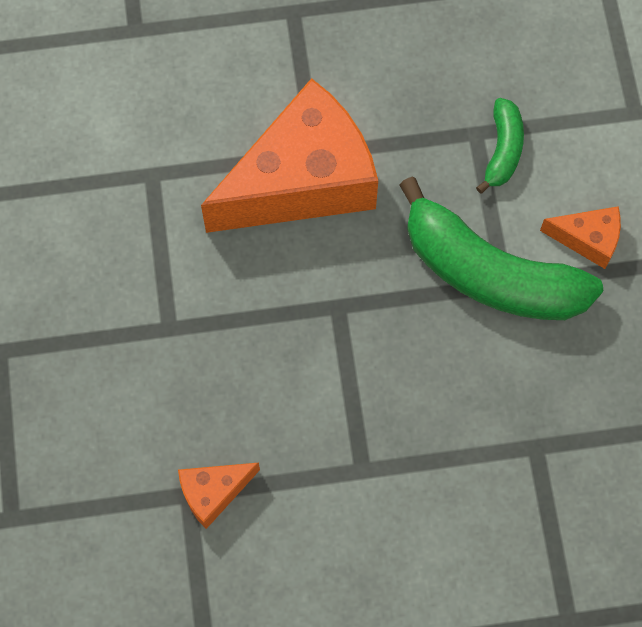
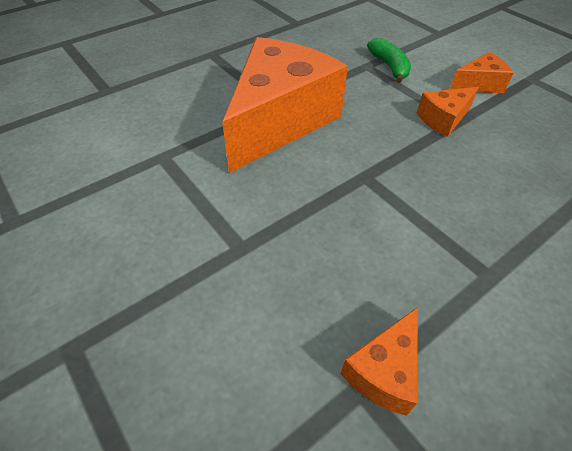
camera: 30 degrees left, 20 degrees down
green banana [399,177,604,320] -> orange cheese [417,87,479,137]

